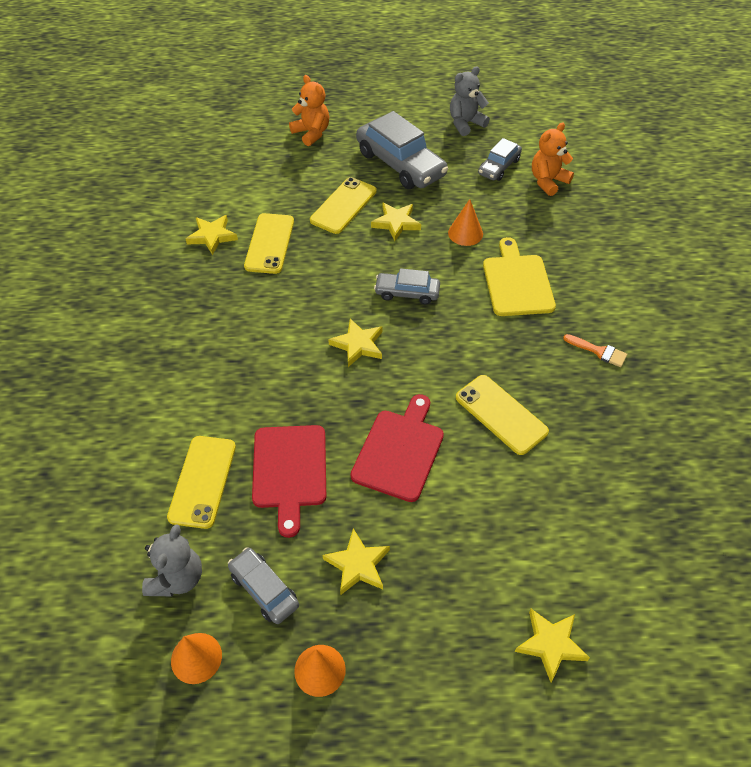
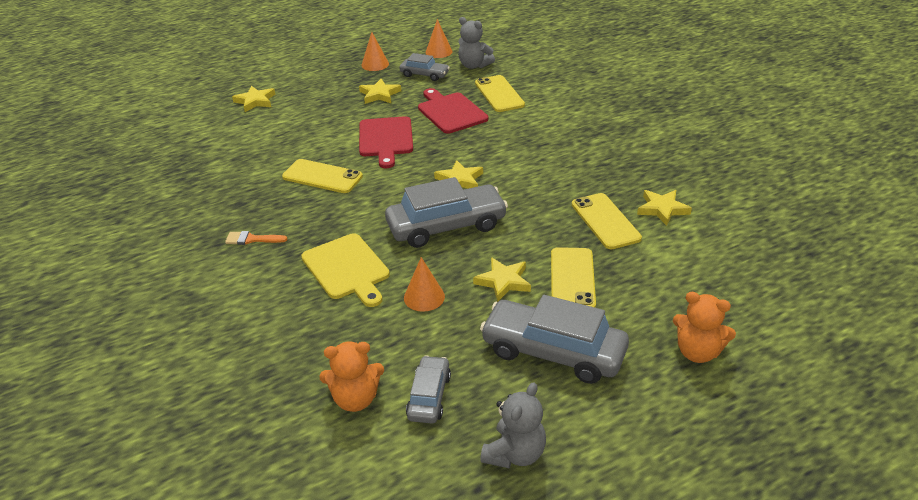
camera: 155 degrees right, 15 degrees down
grey teddy bear [142,524,202,596] -> grey teddy bear turned 45 degrees counterclockwise [458,17,495,69]
grey car [374,268,440,305] -> grey car [385,177,508,248], size x1.84
orange teddy bear [532,122,574,196] -> orange teddy bear turned 60 degrees clockwise [320,342,384,412]

